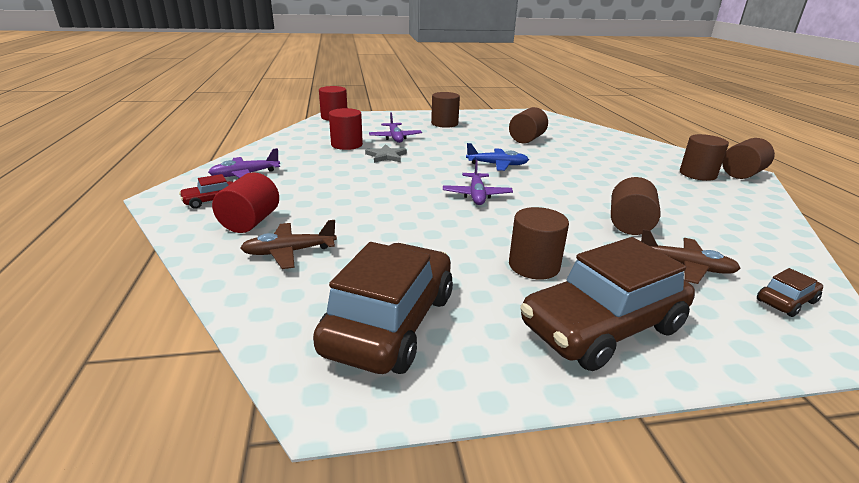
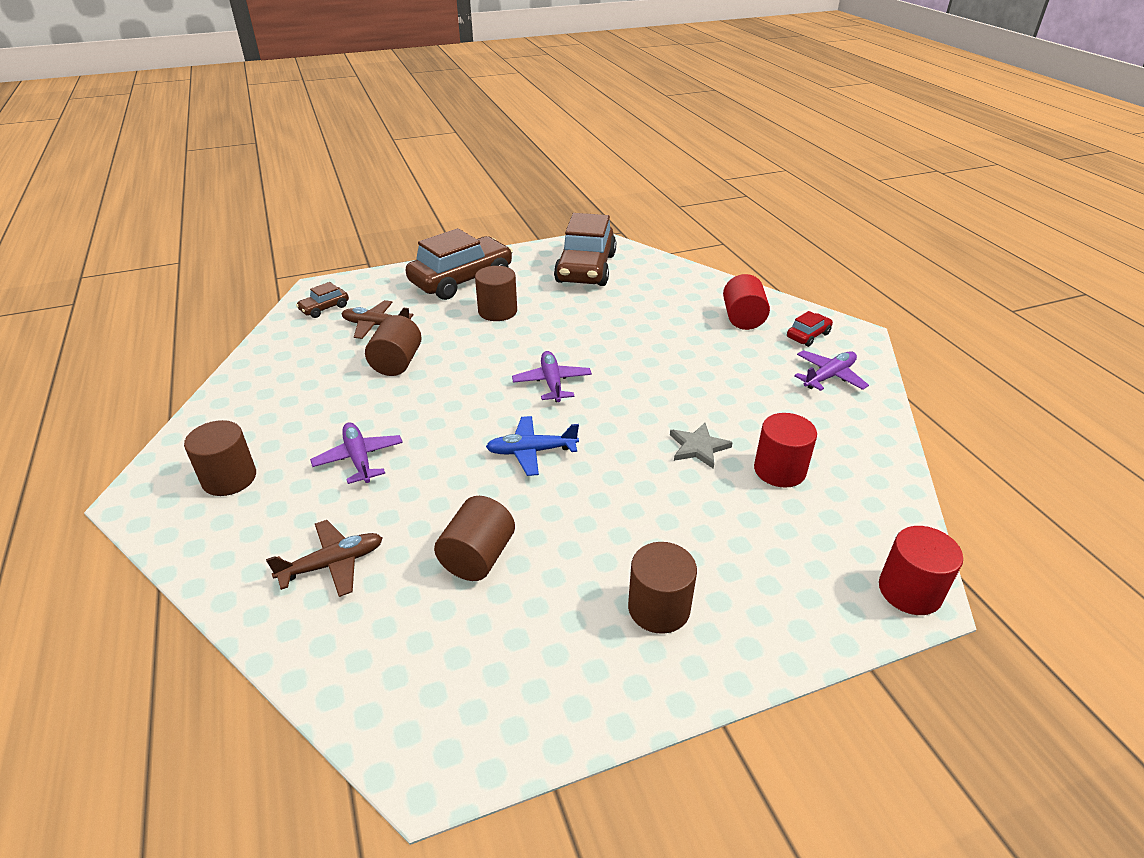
camera: 170 degrees right, 10 degrees up
brown plane [240,220,337,269] -> brown plane moved to [266,520,383,597]
purple plane [369,112,422,143] -> purple plane moved to [310,422,403,484]
brown cylinder [722,138,775,179] -> none

